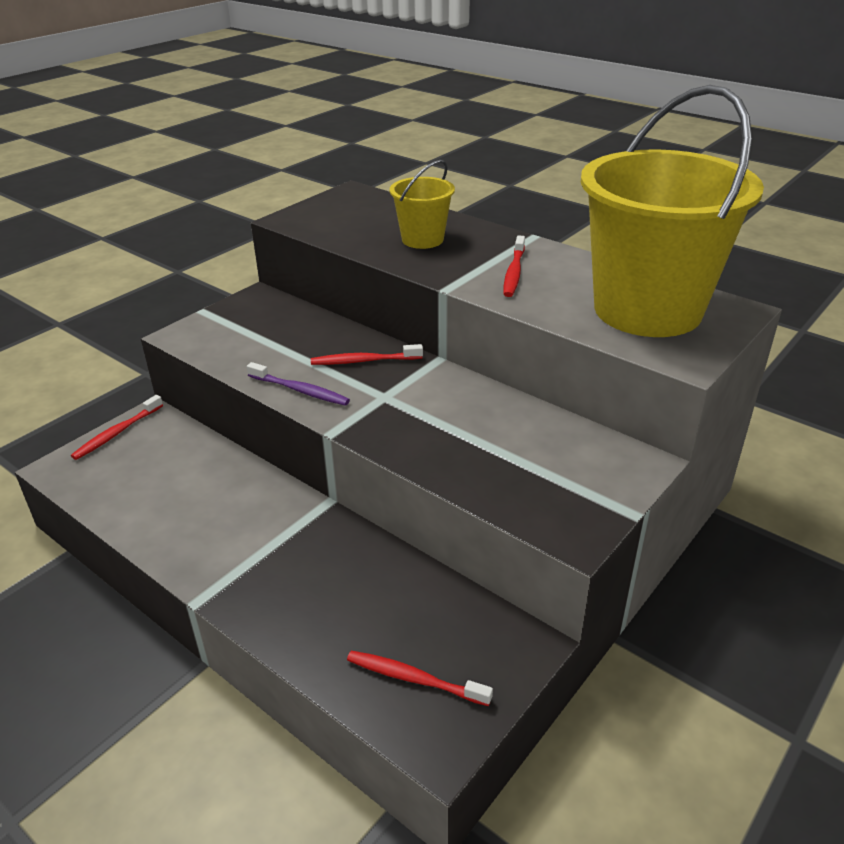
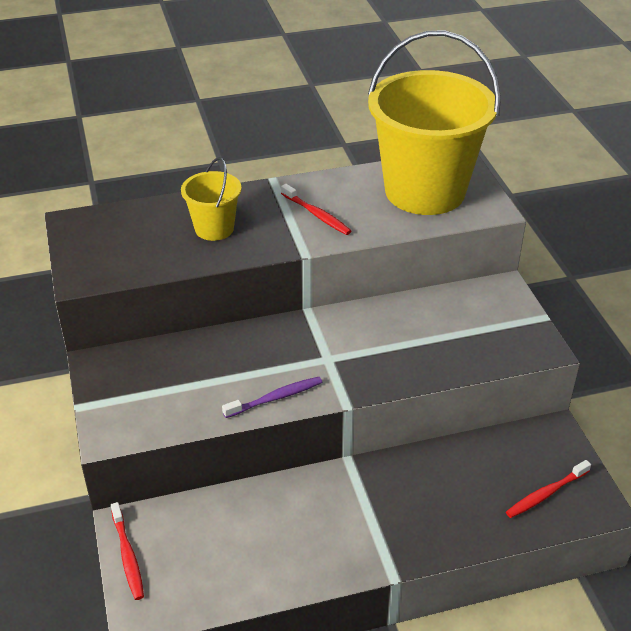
camera: 55 degrees left, 5 degrees up
red toothbrush [311,344,423,365] -> none

